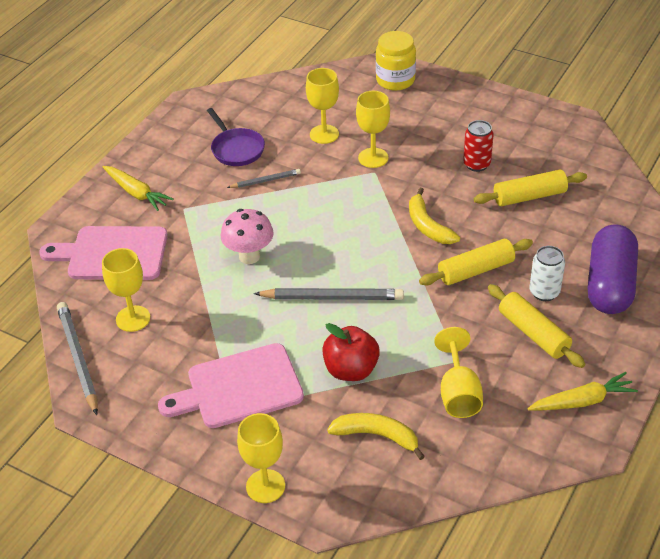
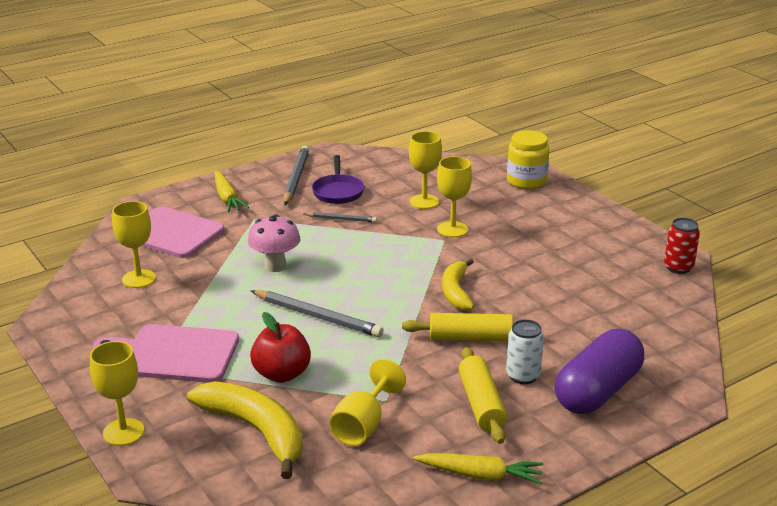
camera: 25 degrees right, 15 degrees down
grey pencil [57,302,98,415] -> grey pencil moved to [283,146,309,205]
yellow banana [327,413,425,460] -> yellow banana [187,381,303,479], size x1.55
red can [463,120,494,172] -> red can moved to [664,218,700,274]
yellow rolling pin [474,170,587,206] -> none

